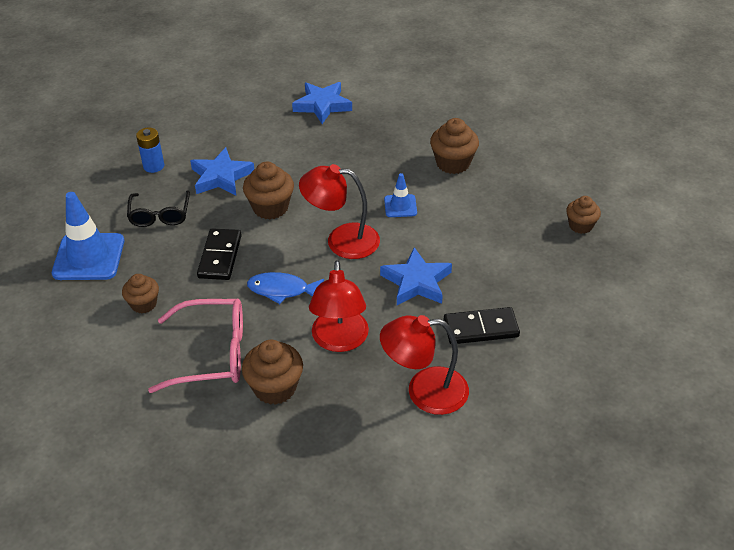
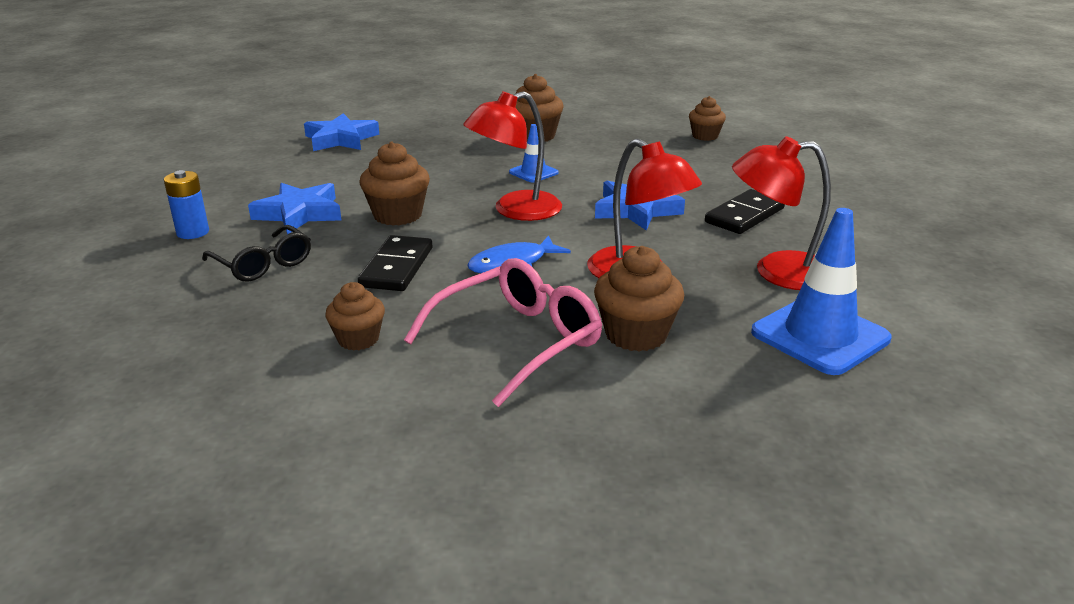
camera: 40 degrees left, 15 degrees down
blue traffic cone [52,192,124,280] -> blue traffic cone moved to [751,208,892,375]
black domino [197,228,242,280] -> black domino turned 45 degrees clockwise [358,235,432,291]
red lamp [380,315,469,415] -> red lamp turned 45 degrees clockwise [732,136,831,290]

